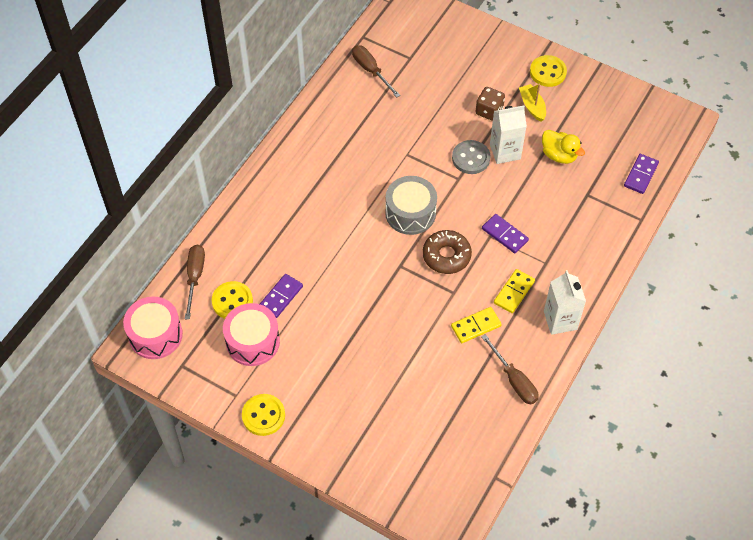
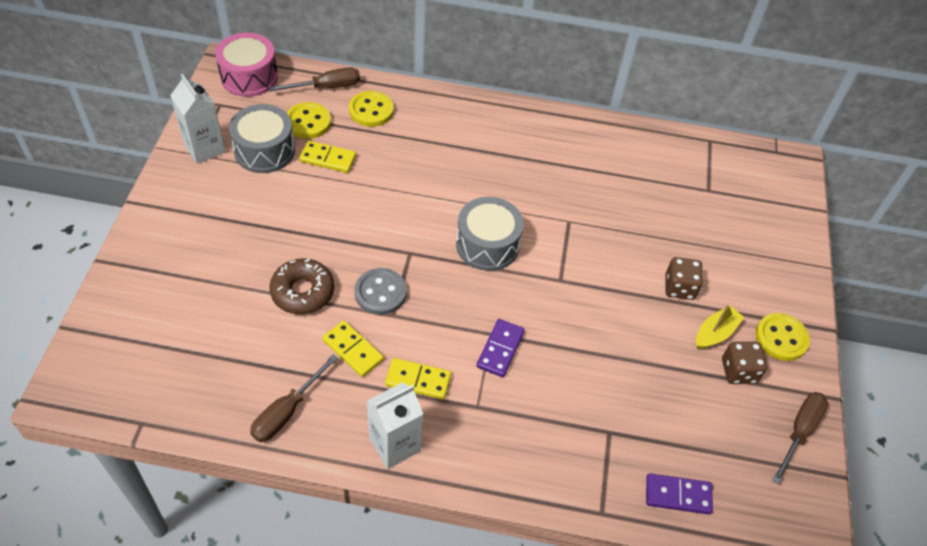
camera: 65 degrees right, 5 degrees down
pink drum [223,303,280,366] -> grey drum [229,104,295,173]
yellow button [242,394,285,436] -> yellow button moved to [349,91,394,127]
purple domino [260,274,303,318] -> yellow domino [299,141,356,173]
brown screwdriver [352,45,400,98] -> brown screwdriver moved to [772,392,828,485]
brown donut [423,230,472,274] -> brown donut moved to [269,258,334,314]
grey button [452,140,490,174] -> grey button moved to [355,268,407,315]
white carton [490,106,527,164] -> white carton moved to [170,74,225,164]
yellow duck [542,130,585,164] -> none
none -> brown dice [722,342,767,384]

